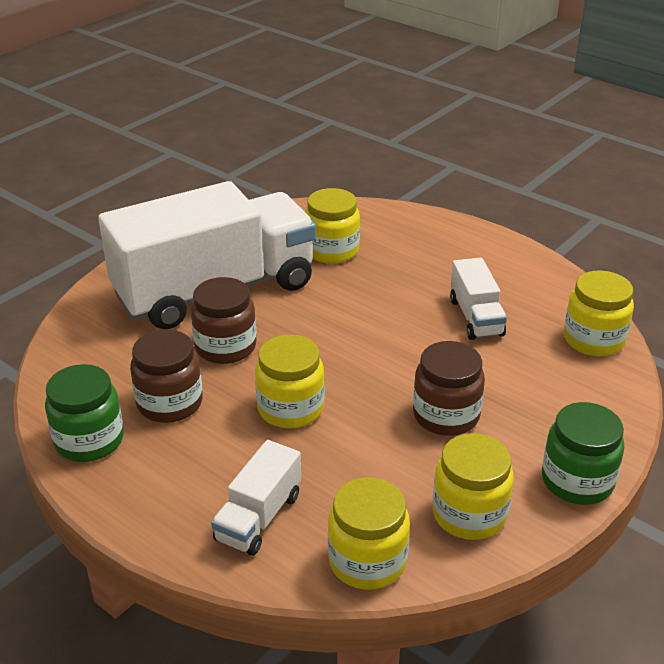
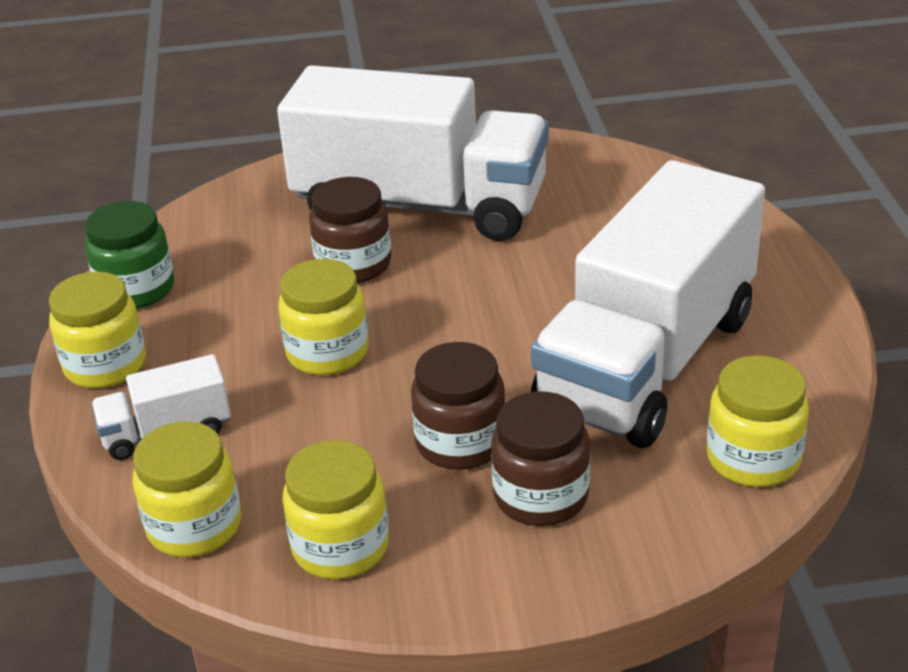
camera: 45 degrees right, 0 degrees up
brown jar [130,329,203,423] -> brown jar moved to [491,391,590,526]
yellow jar [305,188,360,264] -> yellow jar moved to [49,272,146,388]
white truck [450,258,507,340] -> white truck [531,160,765,448], size x2.36
green jar [542,402,624,505] -> none

